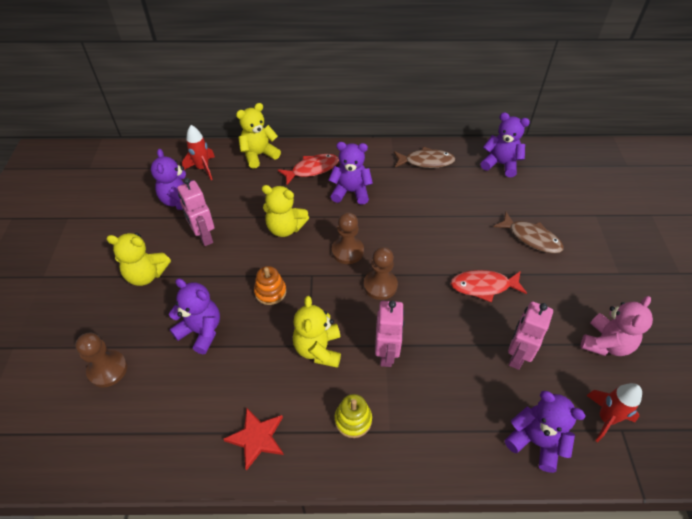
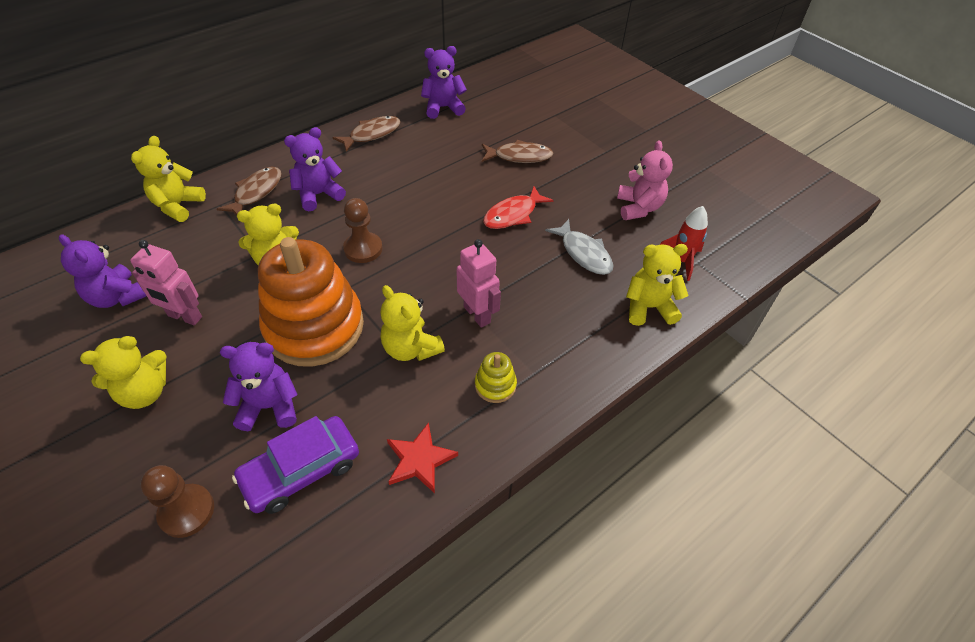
camera: 40 degrees left, 0 degrees up
red rocket [182,125,215,180] -> none
orange stacking toy [254,266,286,305] -> orange stacking toy [258,237,364,367], size x2.49
red fish [278,154,339,184] -> brown fish [217,167,282,215]
brown pawn [364,247,398,300] -> none
purple teddy bear [505,391,586,473] -> yellow teddy bear [626,244,688,326]
pink robot [508,301,553,370] -> grey fish [545,219,613,275]
none -> purple car [232,416,359,514]

